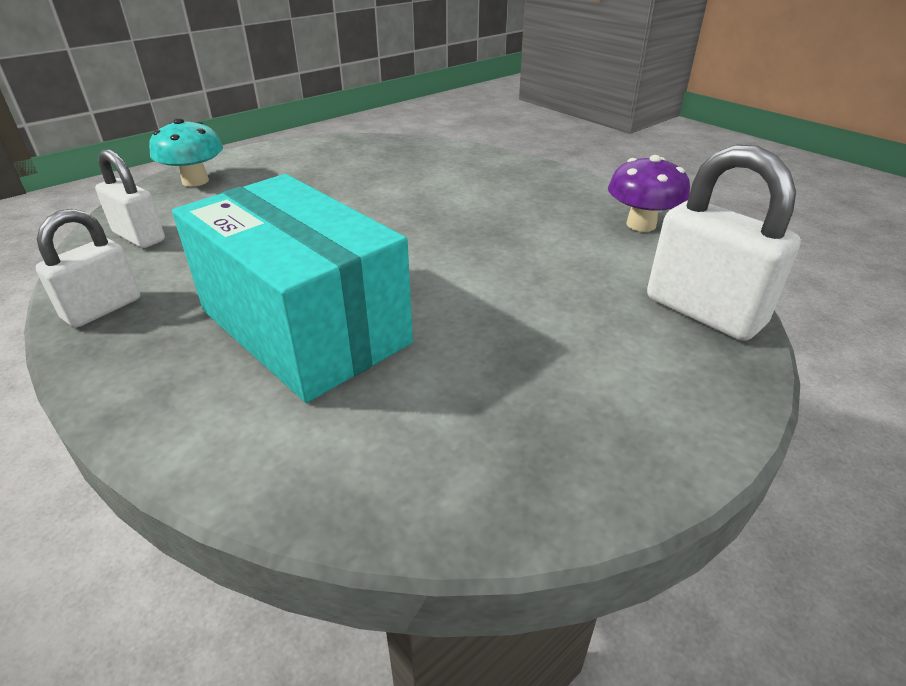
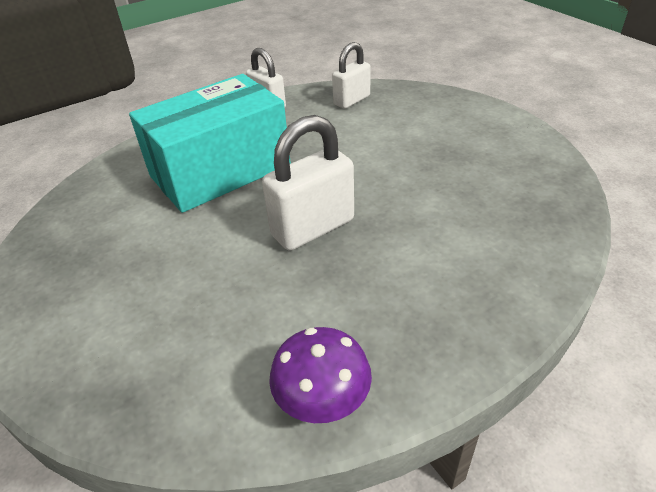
camera: 100 degrees right, 5 degrees up
turquoise mushroom [149,118,223,187] -> none
white padlock [647,145,801,341] -> white padlock moved to [262,115,354,251]

